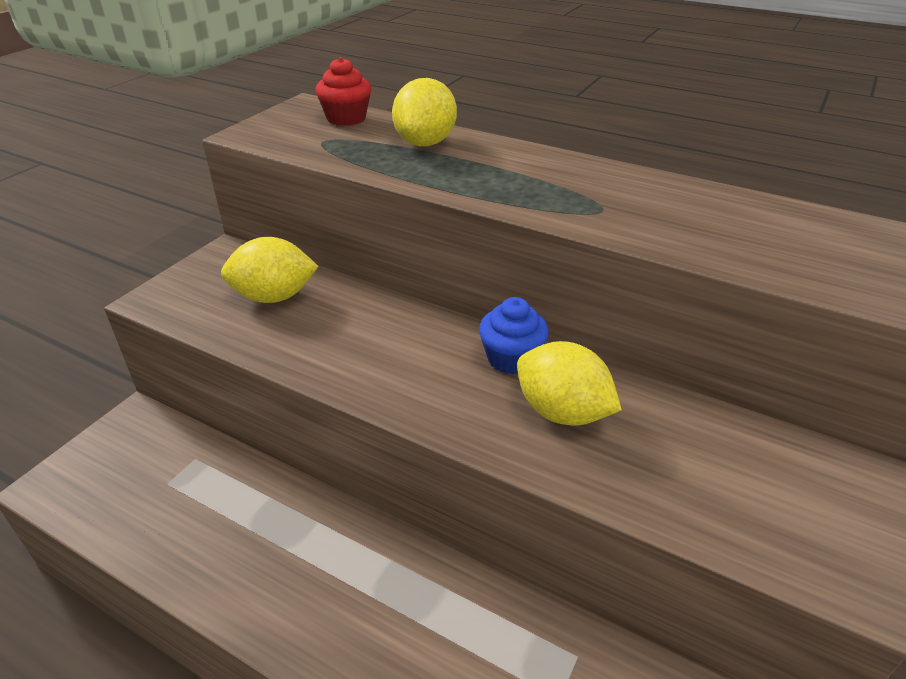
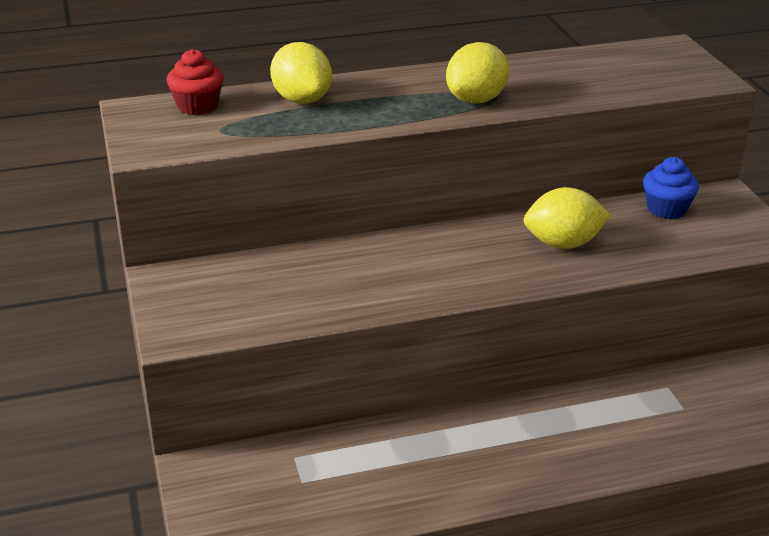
camera: 45 degrees left, 5 degrees down
yellow lemon [221,237,319,303] -> yellow lemon moved to [446,42,509,104]
blue cupcake [479,297,549,374] -> blue cupcake moved to [643,157,699,219]

